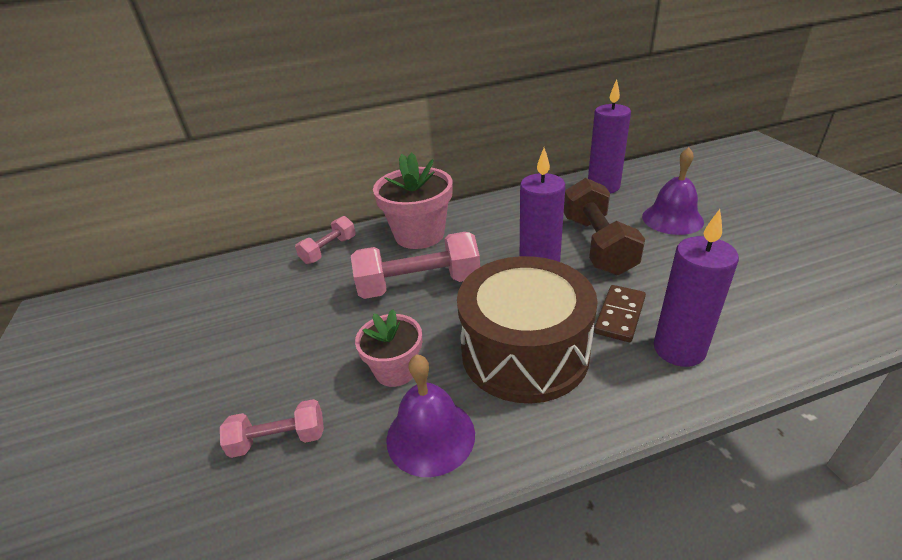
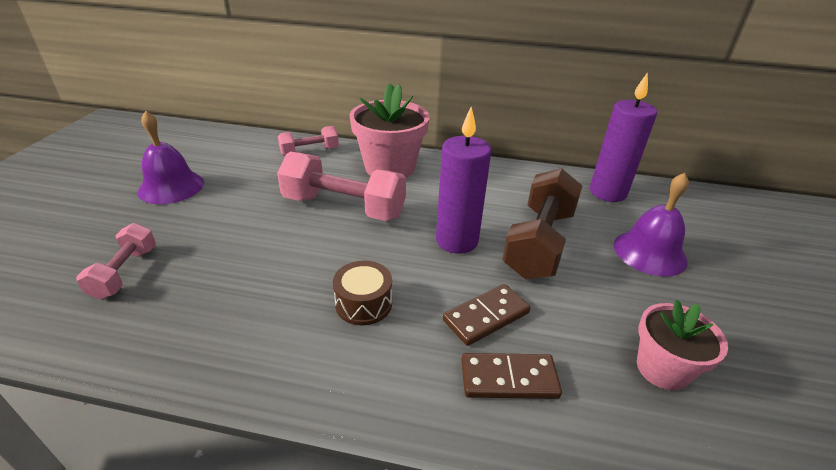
camera: 25 degrees right, 0 degrees up
pink dumbbell [220,399,324,458] -> pink dumbbell turned 75 degrees clockwise [76,223,156,300]
pink flower pot [355,309,422,387] -> pink flower pot moved to [637,300,728,391]
purple bell [386,354,475,477] -> purple bell moved to [138,110,204,204]
brown drum [457,256,598,403] -> brown drum [333,261,392,325], size x0.42
purple candle [654,209,739,367] -> brown domino [461,353,562,399]

